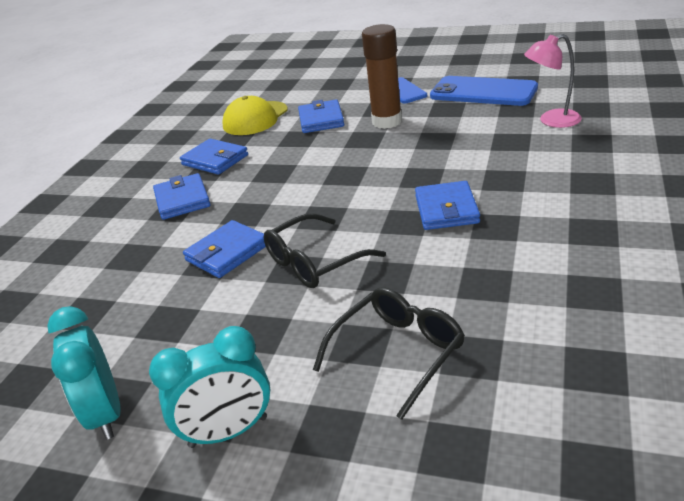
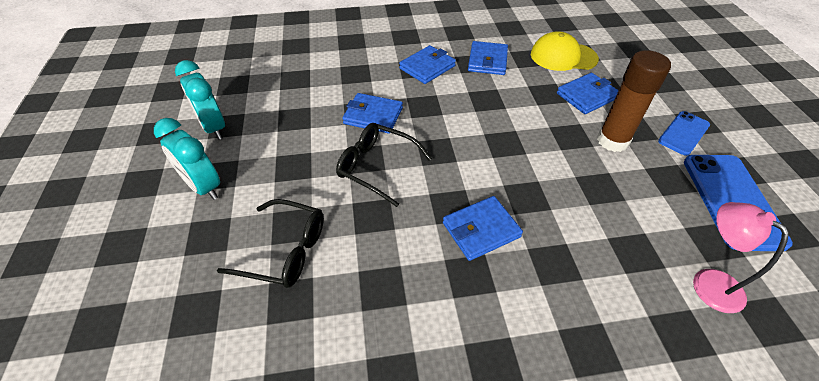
camera: 60 degrees right, 15 degrees up
turquoise clock [47,306,121,440] -> turquoise clock turned 75 degrees counterclockwise [175,60,225,140]

